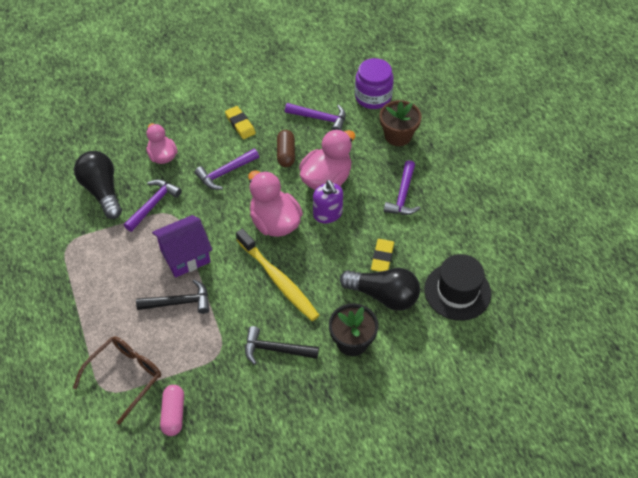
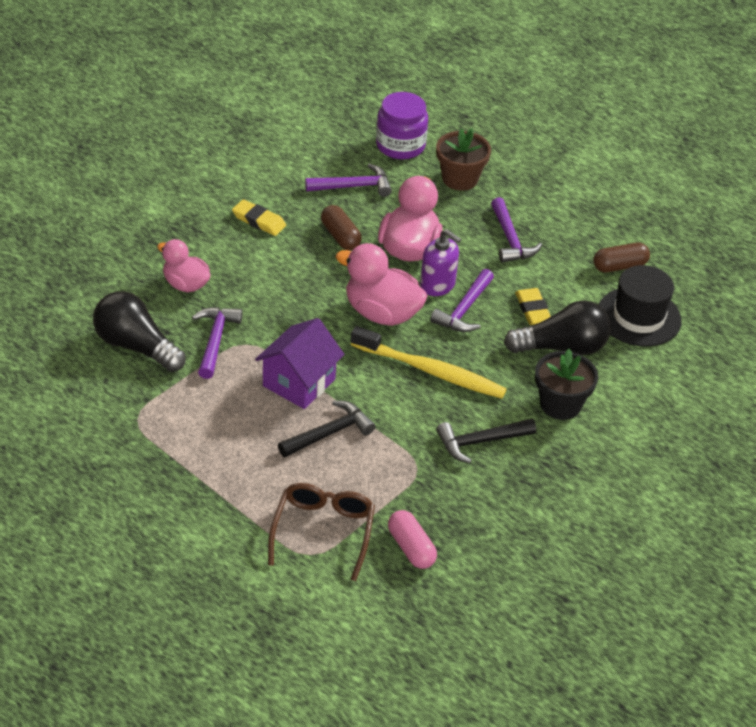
camera: 30 degrees left, 10 degrees down
purple hammer [195,149,259,190] -> purple hammer moved to [430,269,494,332]
none -> brown capsule [593,242,650,272]

